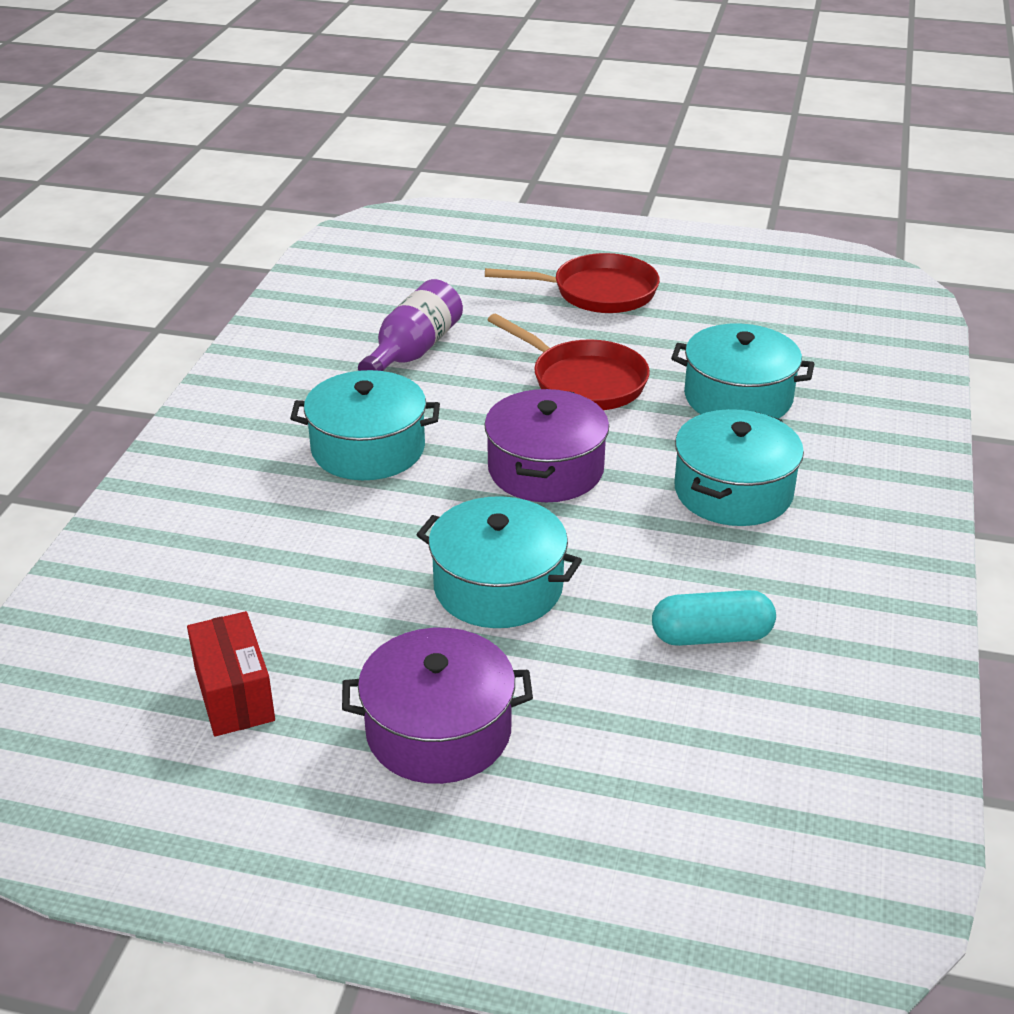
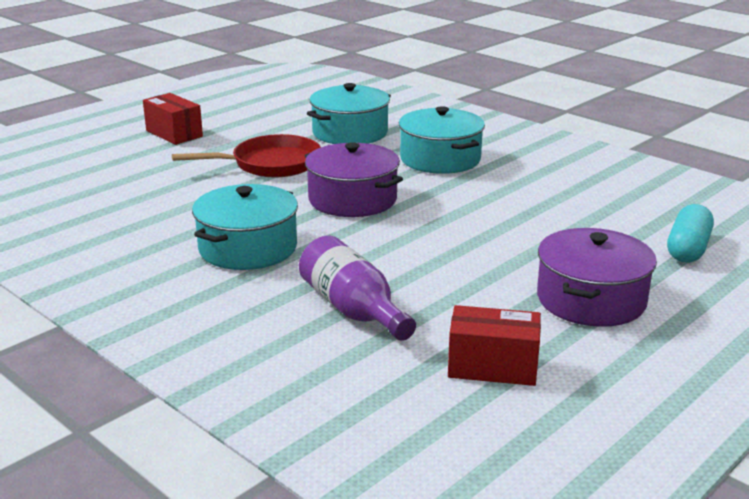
camera: 60 degrees left, 10 degrees down
purple bottle [358,279,463,371] -> purple bottle moved to [299,236,416,341]
turquoise pot [416,496,582,628] -> none
red pan [485,253,660,313] -> red box [143,93,203,145]
turquoise capsule [652,590,776,646] -> turquoise capsule moved to [667,204,714,263]

